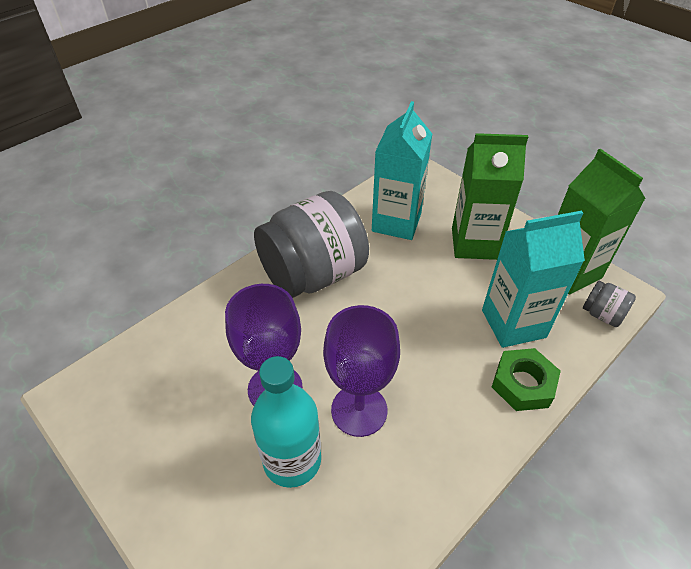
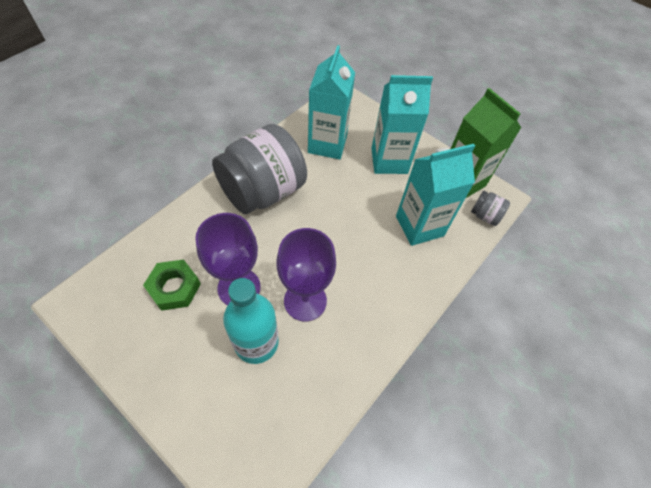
camera: 10 degrees left, 10 degrees up
green carton [452,133,528,260] -> turquoise carton [371,75,433,174]
green nut [492,348,561,411] -> green nut moved to [143,259,201,311]

